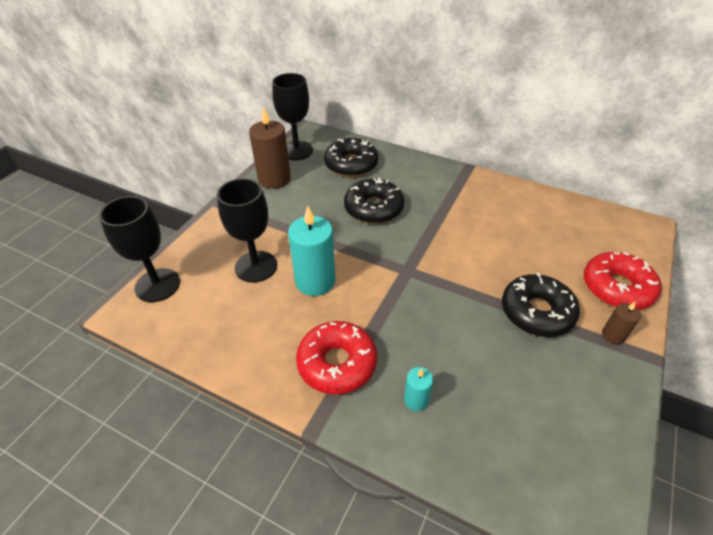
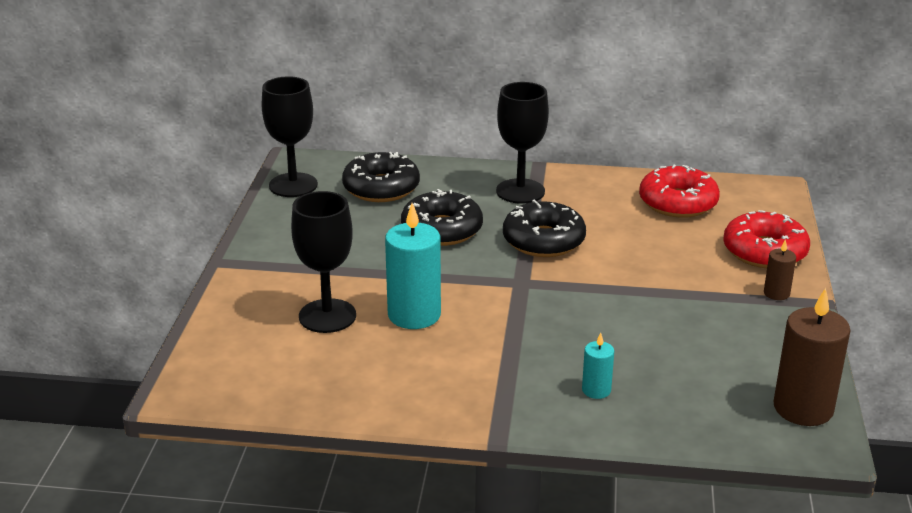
camera: 20 degrees left, 15 degrees down
black goblet [99,196,180,302] -> black goblet moved to [496,82,549,204]
brown candle [249,107,291,189] -> brown candle moved to [774,288,850,426]
red donut [296,321,377,395] -> red donut moved to [639,165,720,218]
black donut [502,273,580,337] -> black donut moved to [503,200,586,257]

